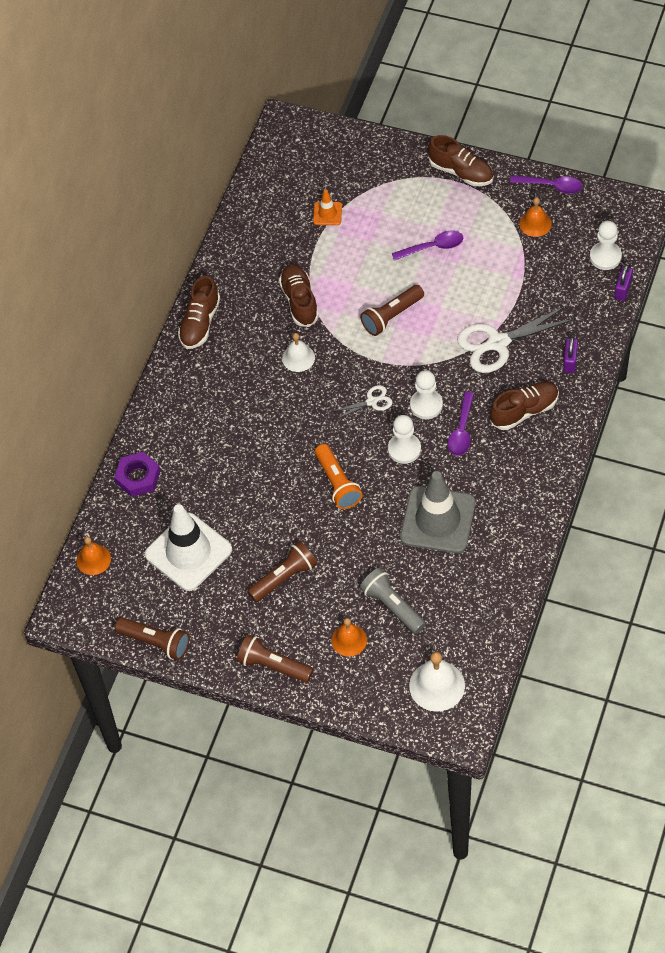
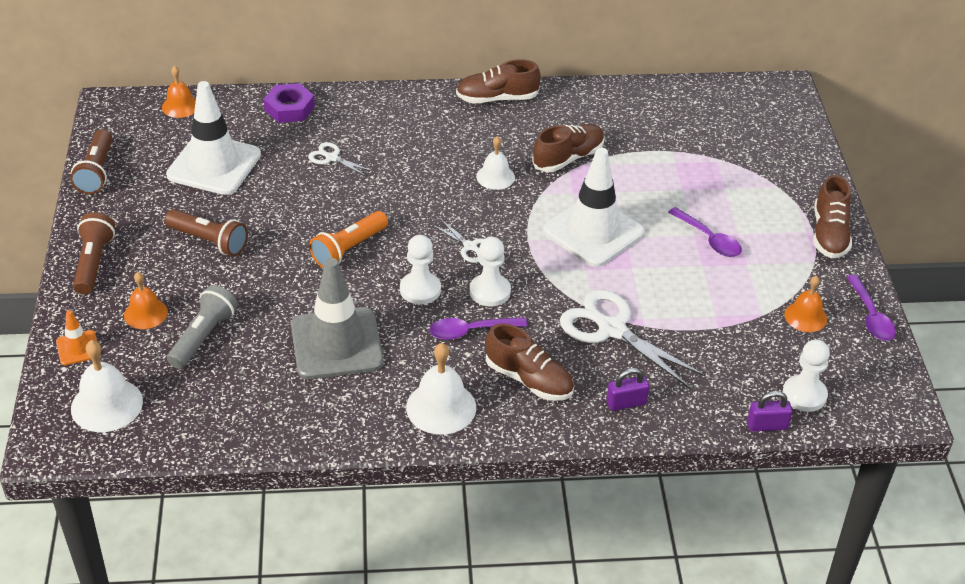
camera: 60 degrees right, 15 degrees down
orange traffic cone [313,190,342,225] -> orange traffic cone moved to [56,310,97,365]
brown flashlight [360,285,424,336] -> white traffic cone [543,148,645,267]
none -> white scissors [308,142,374,177]
none -> white bell [406,343,476,435]

